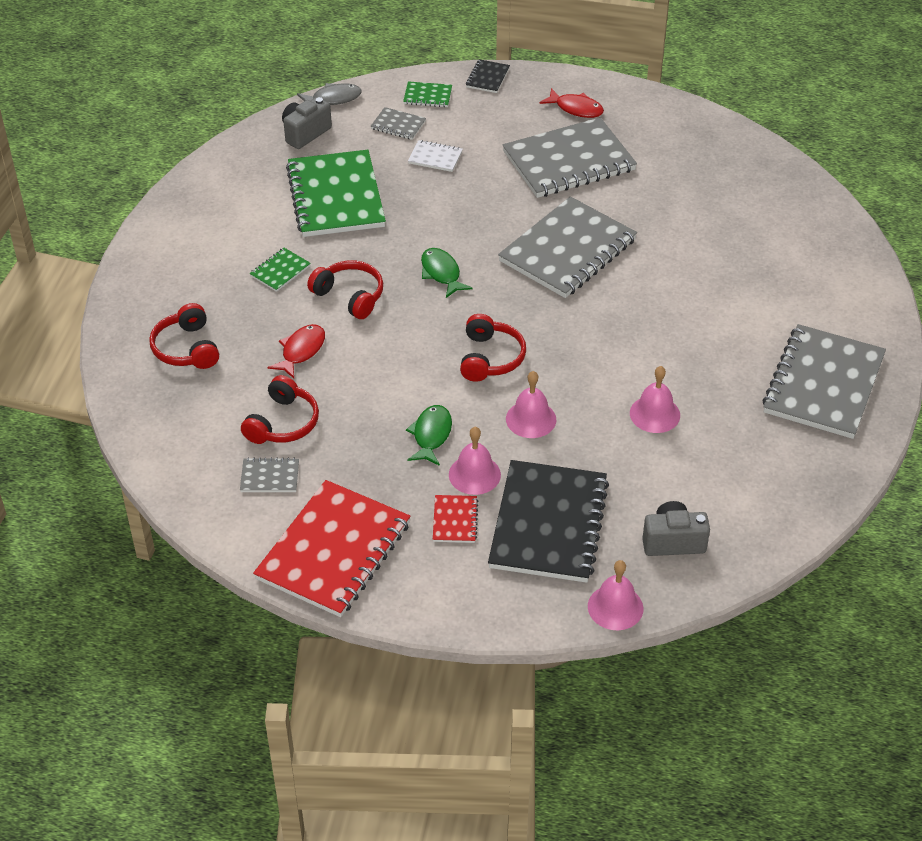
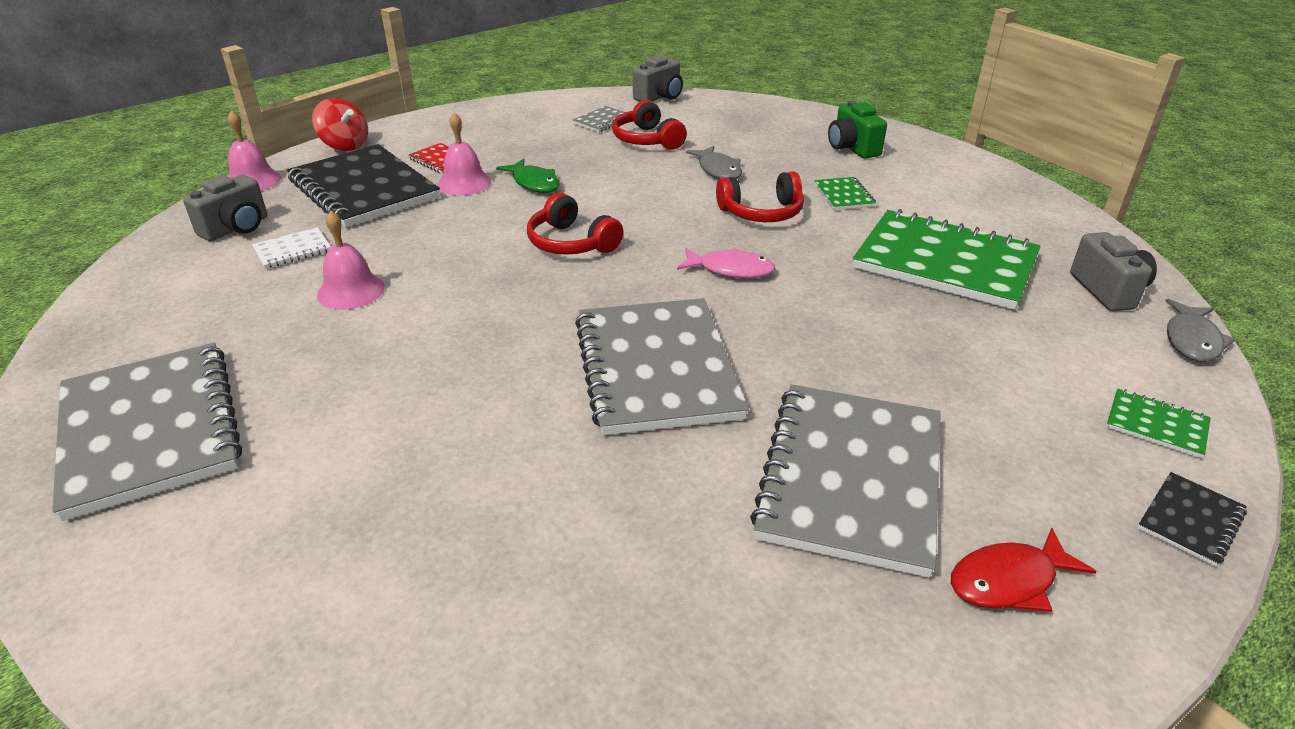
camera: 130 degrees right, 10 degrees down
red headphones [149,303,219,369] -> none
red notebook [253,480,410,617] -> none
red fish [268,324,325,378] -> grey fish [686,146,742,179]
grey notebook [371,107,426,140] -> none
green notebook [403,81,452,107] -> green notebook turned 75 degrees clockwise [1106,388,1211,459]
white notebook [408,140,463,172] -> white notebook moved to [252,227,331,269]
green fish [421,248,473,298] -> pink fish [677,247,775,278]
black notebook [466,59,510,93] -> black notebook turned 75 degrees clockwise [1138,472,1247,567]
pink bell [506,371,556,438] -> none
none -> red spinning top [312,98,368,151]
none -> grey camera [633,55,683,101]
none -> green camera [828,101,887,159]

